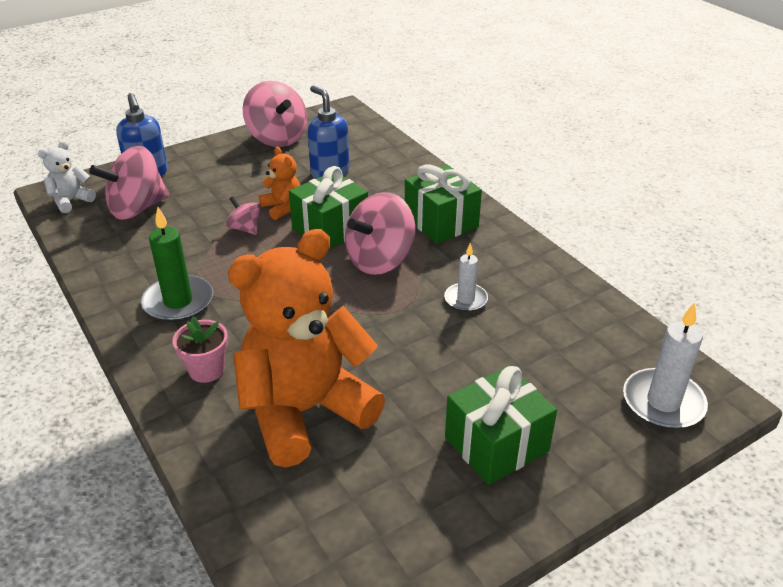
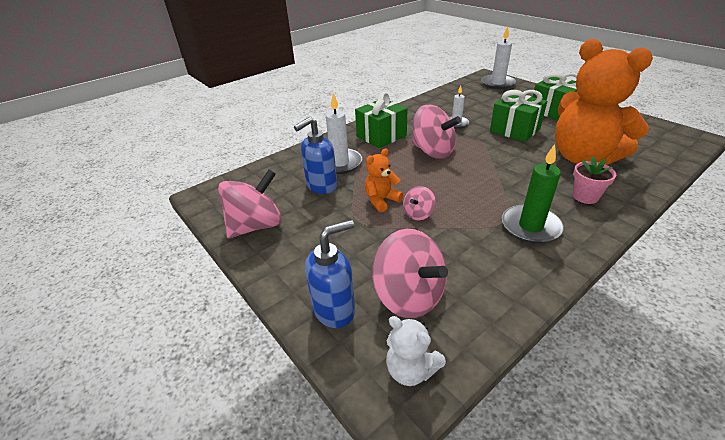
camera: 95 degrees left, 0 degrees up
green gift [289,166,368,249] -> green gift moved to [490,90,547,142]
none -> white candle [326,93,362,174]

